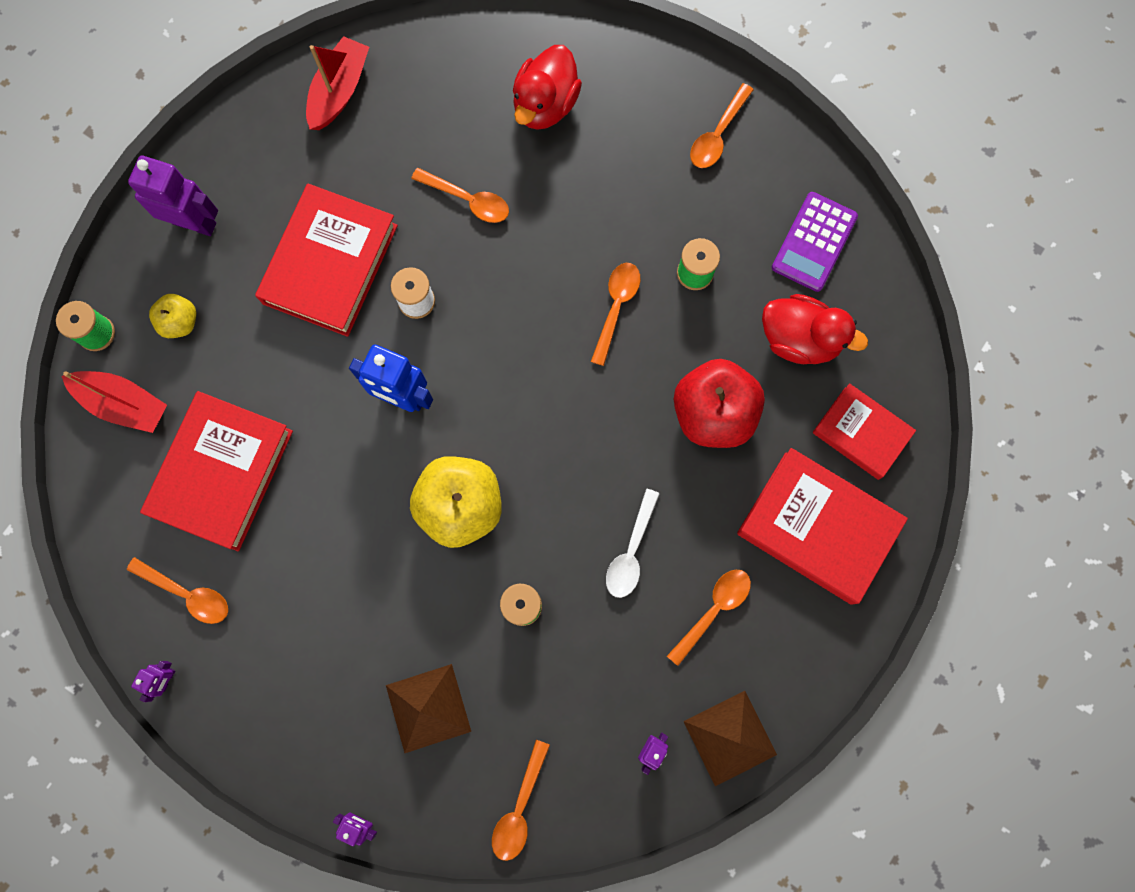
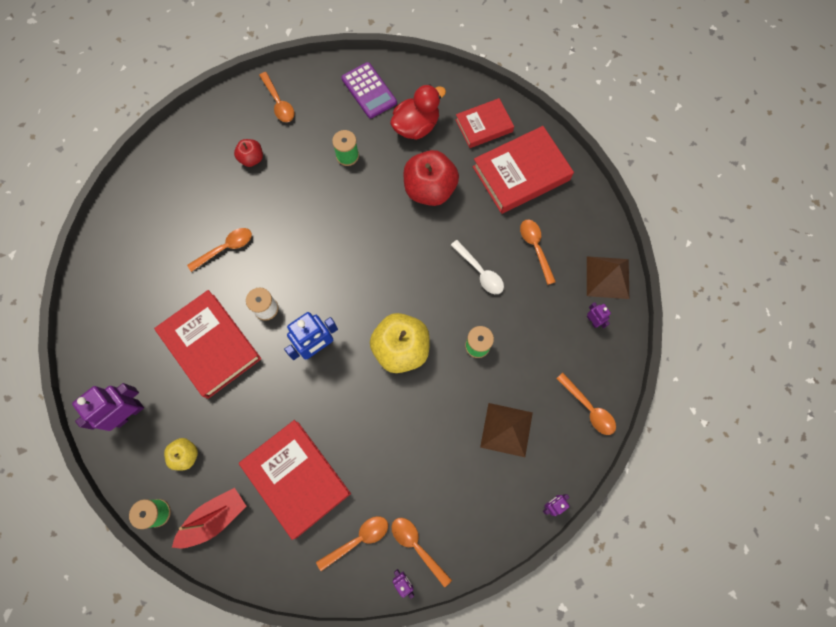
camera: 60 degrees left, 5 degrees down
red boat [306,36,369,130] -> none
red duck [513,45,582,130] -> none
orange spoon [591,263,640,366] -> orange spoon moved to [392,518,452,588]
none -> red apple [234,139,263,167]

